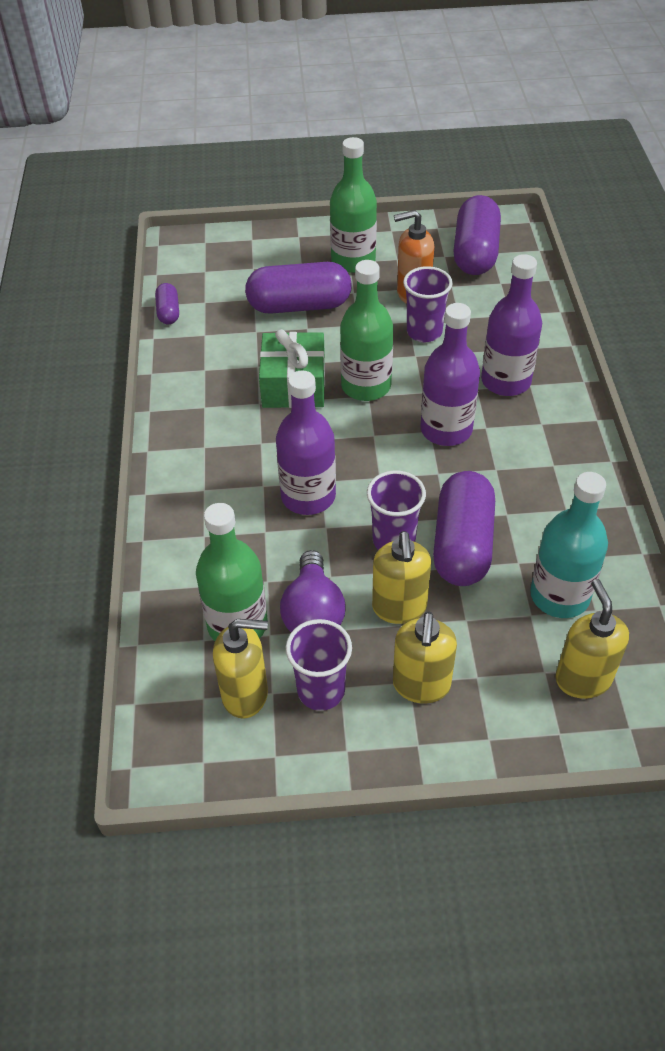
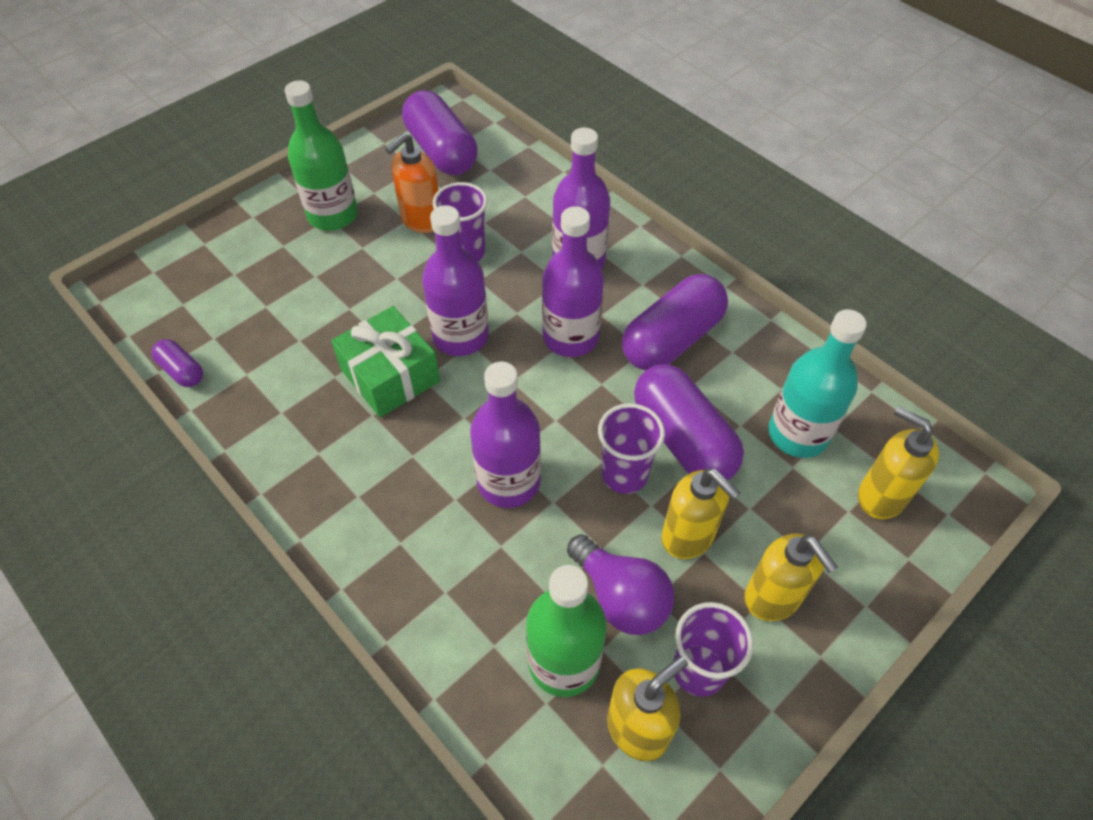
camera: 40 degrees left, 5 degrees up
purple capsule [245,262,352,314] -> purple capsule moved to [622,274,728,371]
green bottle [340,260,393,401] -> purple bottle [422,205,489,356]

